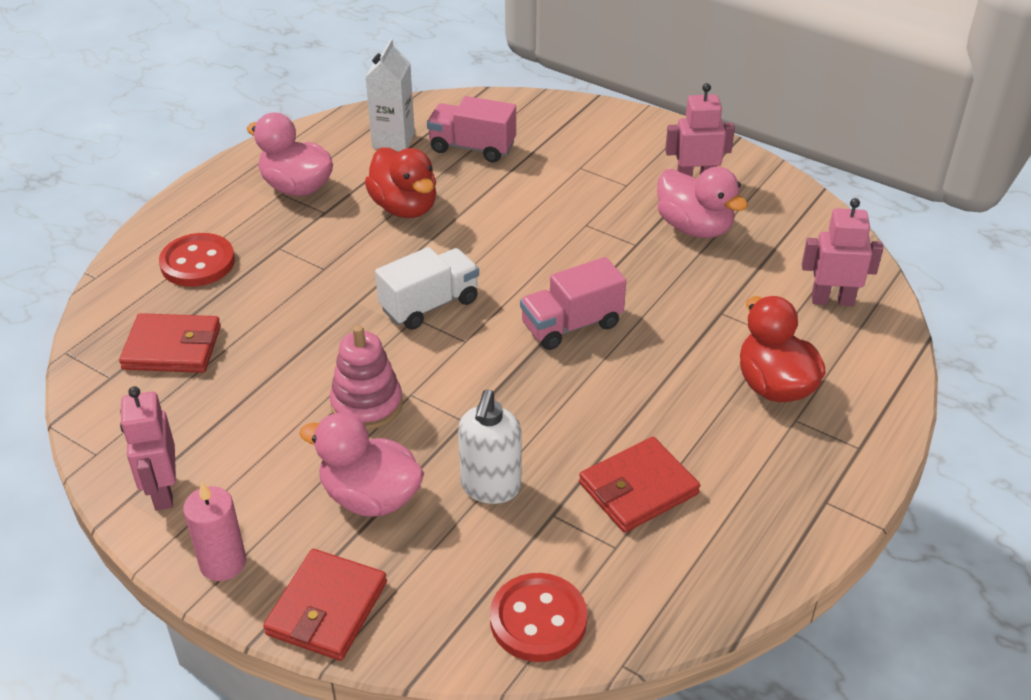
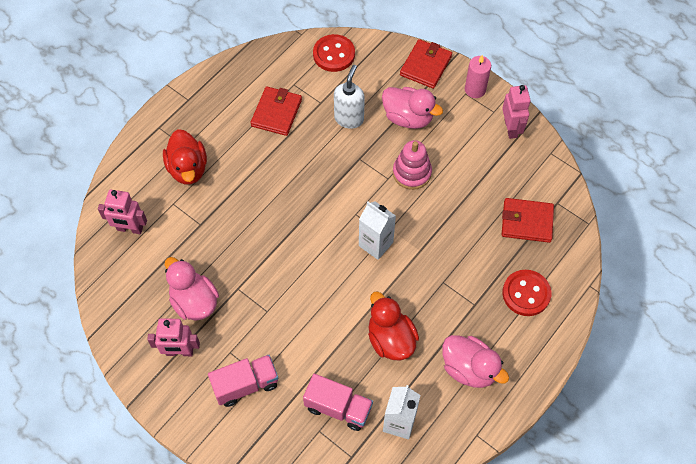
camera: 175 degrees left, 20 degrees up
white truck [375,247,479,330] -> white carton [359,201,396,260]
pink truck [520,257,626,350] -> pink truck moved to [208,355,279,407]
red wallet [579,437,700,533] -> red wallet turned 45 degrees counterclockwise [250,86,302,136]

